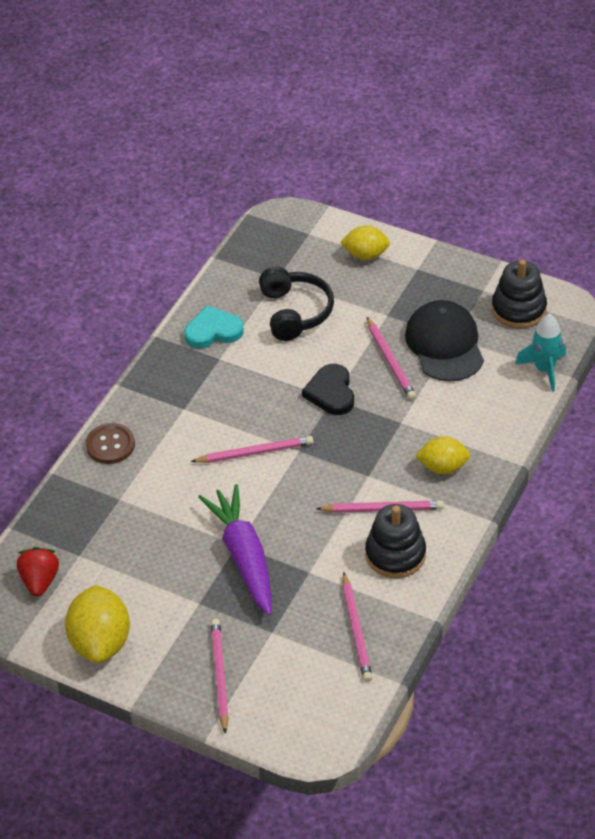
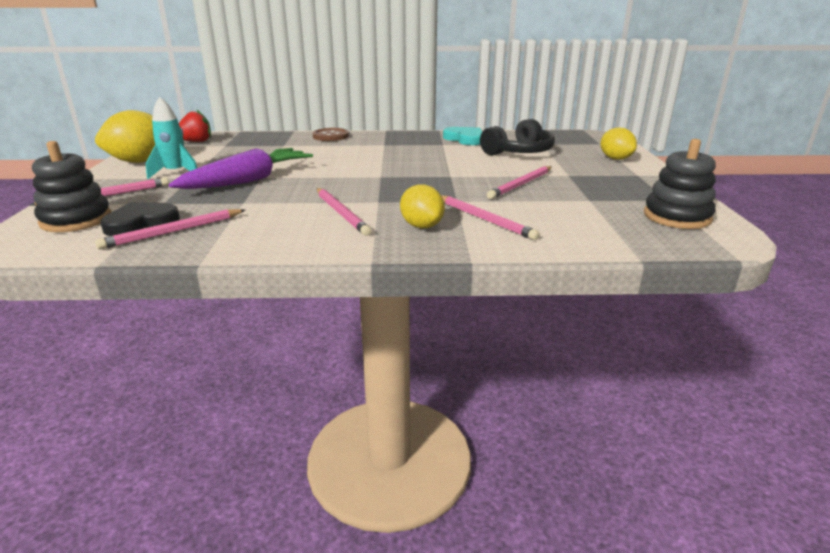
camera: 60 degrees right, 20 degrees down
pink pencil [191,436,314,463] -> pink pencil moved to [441,195,540,240]
black heart [302,364,354,415] -> black heart moved to [100,202,180,236]
black stacking toy [365,504,426,578] -> black stacking toy moved to [32,141,111,232]
black cap [405,300,484,382] -> none
turquoise rocket [515,314,566,392] -> turquoise rocket moved to [146,97,197,179]

